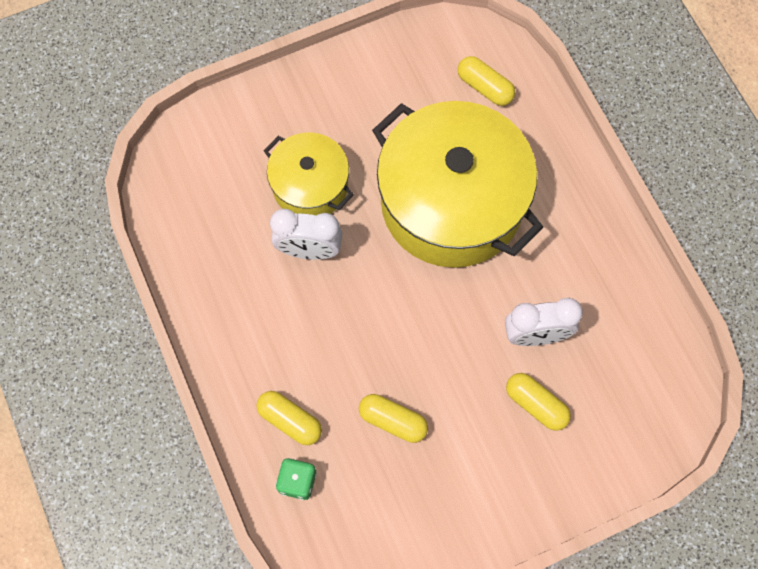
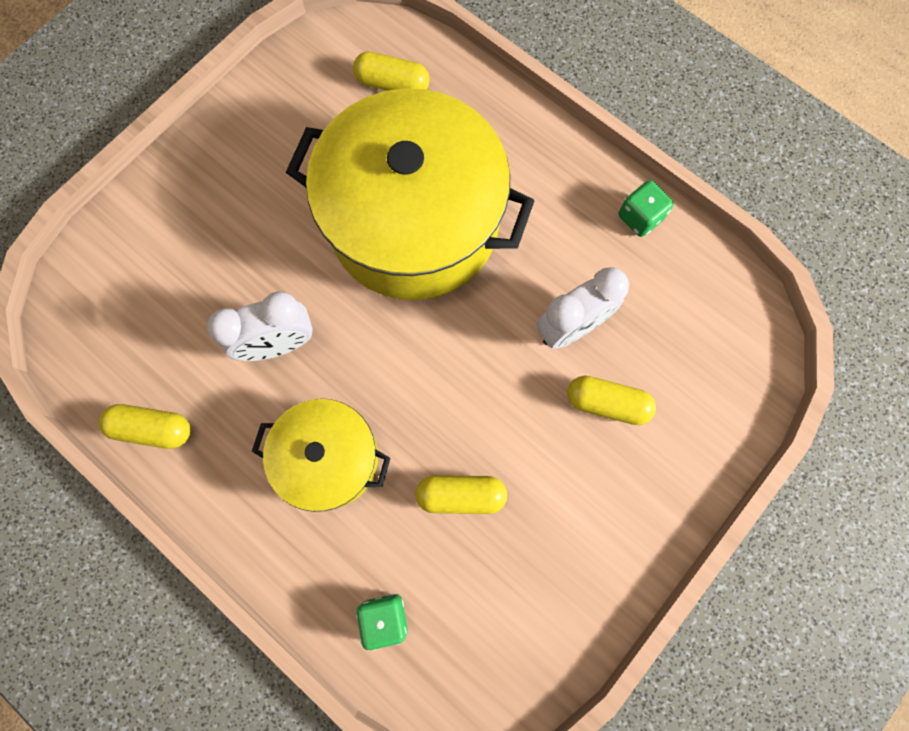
camera: 25 degrees left, 5 degrees up
yellow capsule [257,391,322,445] -> yellow capsule moved to [99,404,190,449]
yellow pot [264,132,354,216] -> yellow pot moved to [252,399,390,512]
none -> green dice [619,180,674,237]

